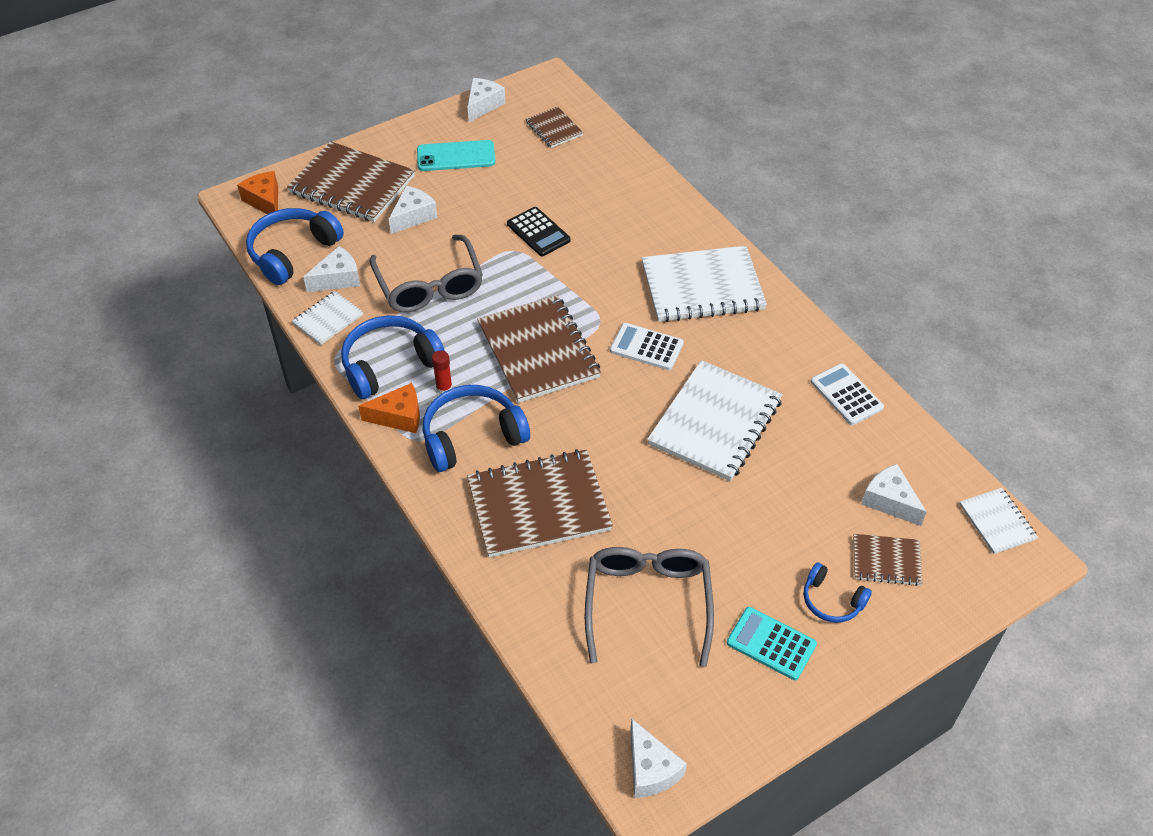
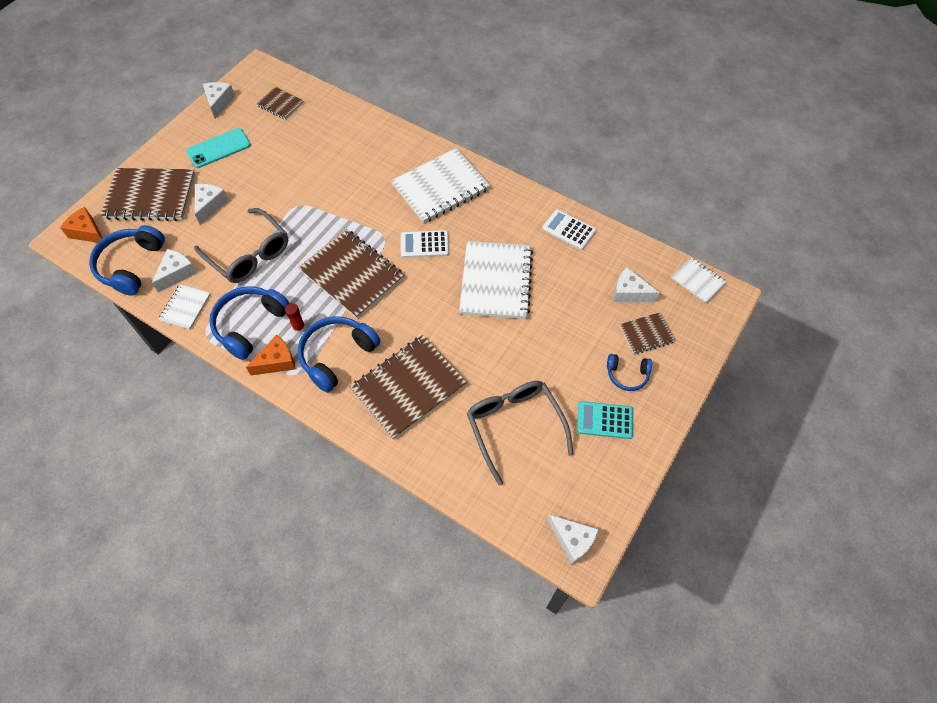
camera: 25 degrees left, 10 degrees up
black calculator [507,207,571,256] -> none

